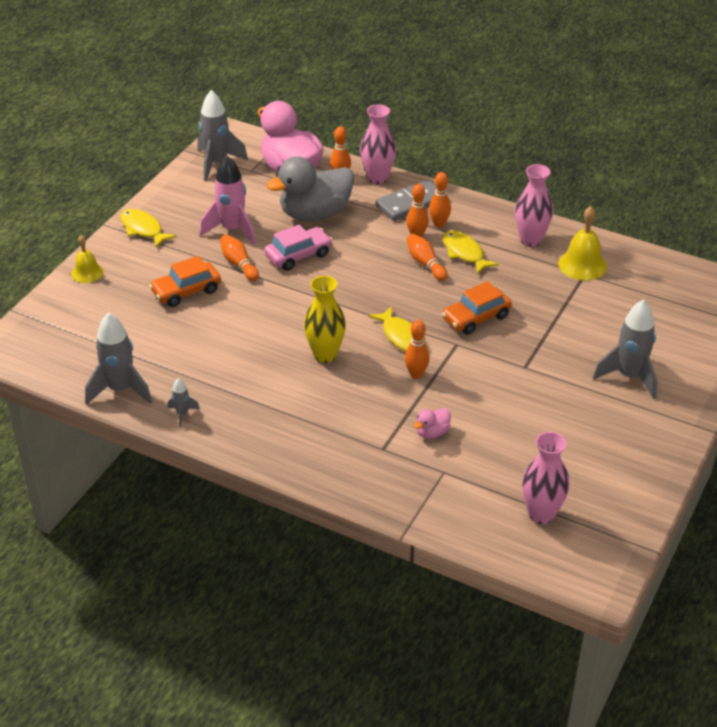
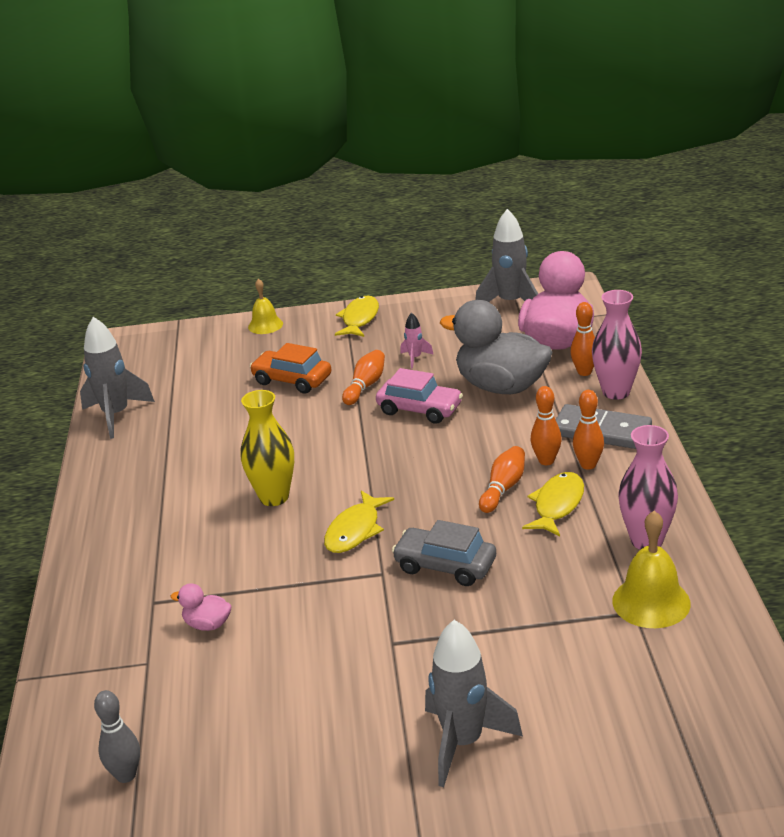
camera: 60 degrees right, 10 degrees down
grey rocket [168,378,200,428] -> none
pink rocket [200,155,256,245] -> pink rocket [400,312,434,368], size x0.48
orange bowling pin [405,320,430,379] -> none
orange car [442,281,512,335] -> grey car [392,520,496,586]
pink vase [522,432,570,524] -> grey bowling pin [94,690,140,783]

